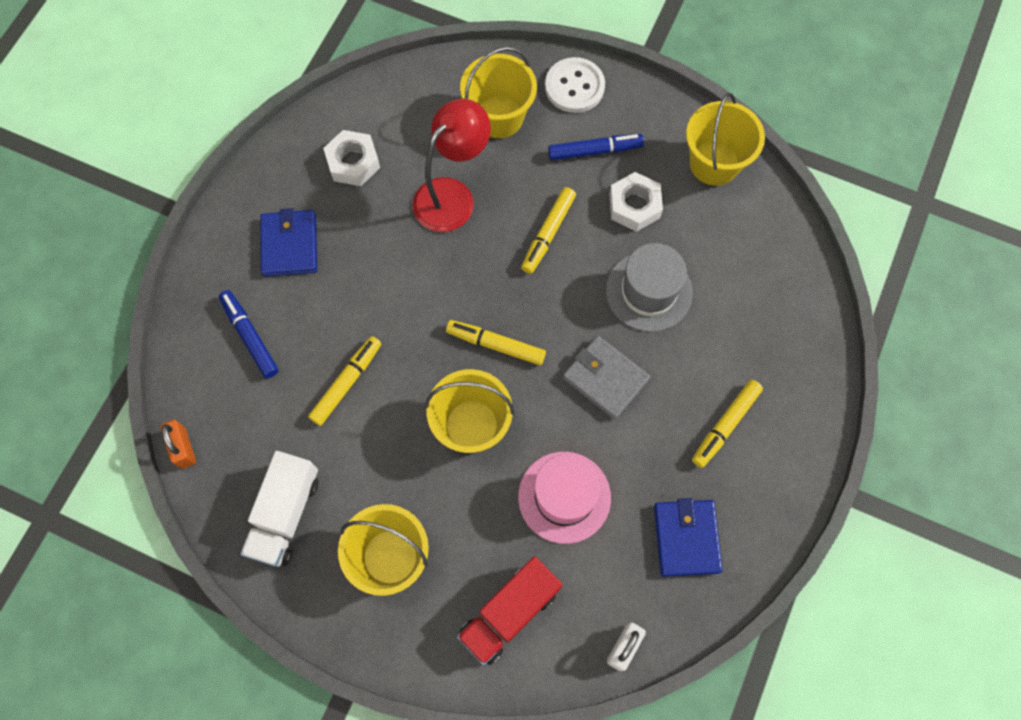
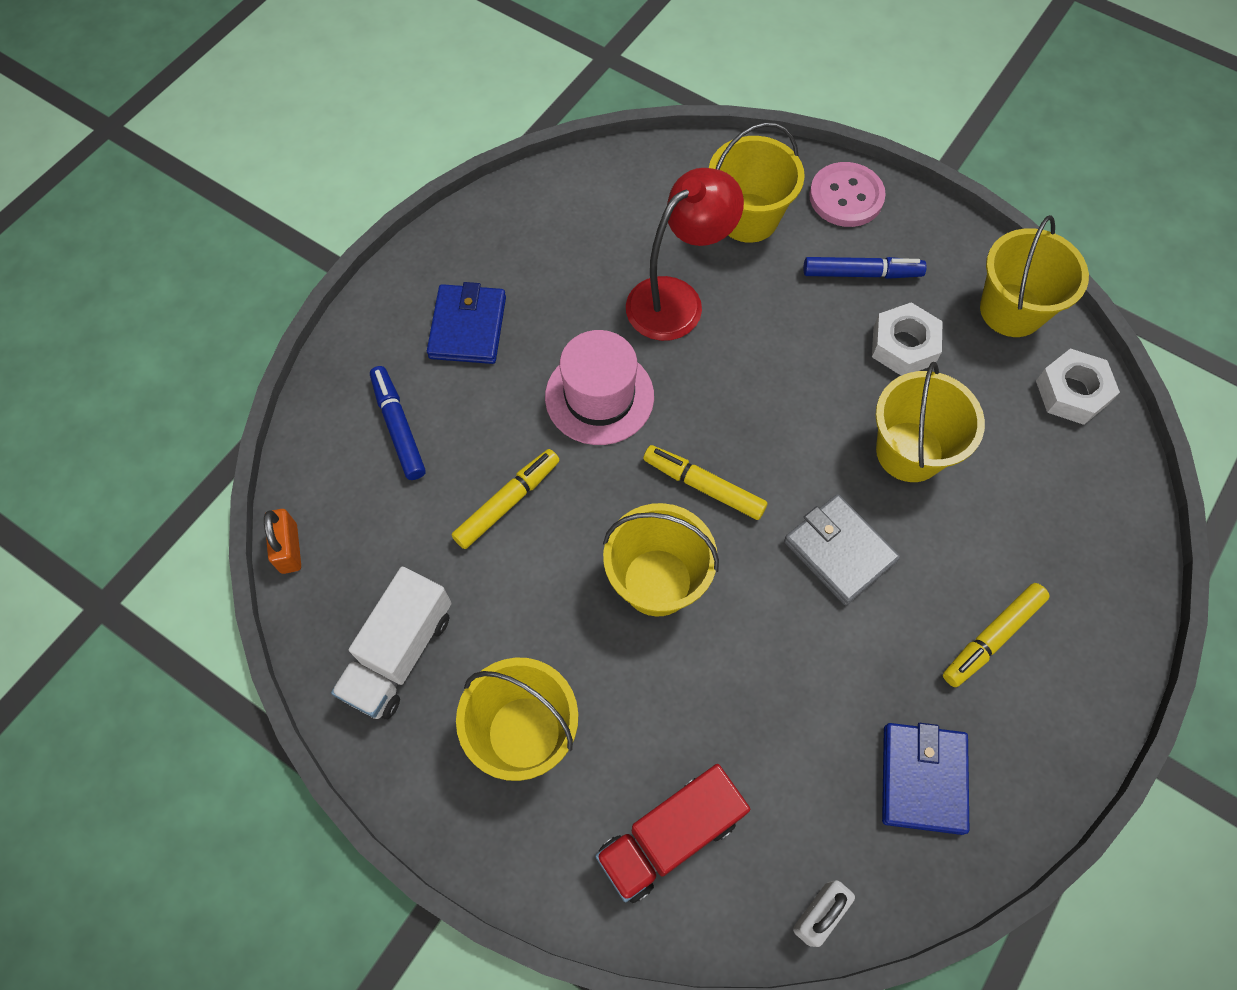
camera: 10 degrees right, 5 degrees down
white nut [323,130,380,186] -> white nut moved to [1036,348,1120,425]
pink hat [518,452,611,544] -> pink hat moved to [545,330,654,445]
yellow marker [521,187,576,274] -> none
white button [545,57,605,113] -> pink button [809,162,886,227]
grey hat [606,243,693,332] -> yellow bucket [876,362,985,482]

